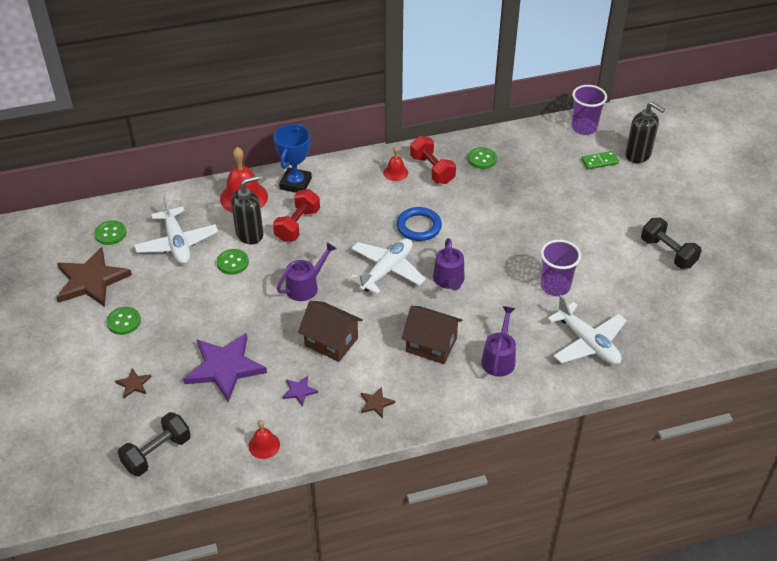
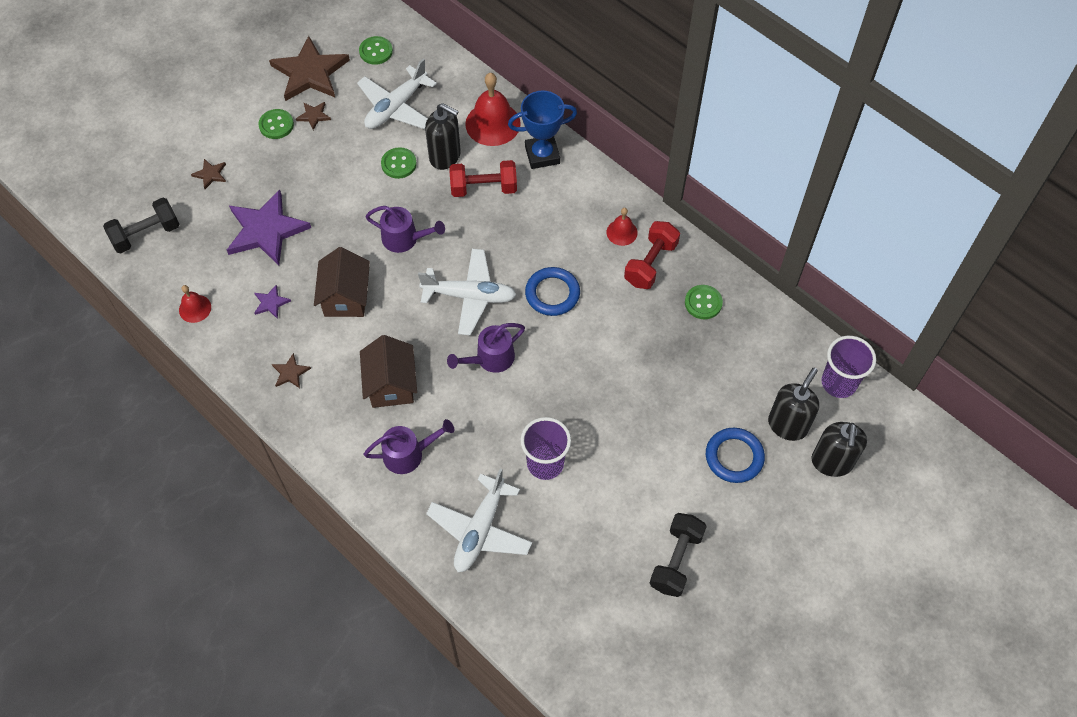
camera: 60 degrees right, 15 degrees up
black dumbbell [118,412,191,476] -> black dumbbell turned 45 degrees counterclockwise [103,198,180,254]
green domino [581,151,619,170] -> black soap dispenser [768,368,819,441]
none -> brown star [296,102,331,130]
none -> blue ring [706,428,765,483]

